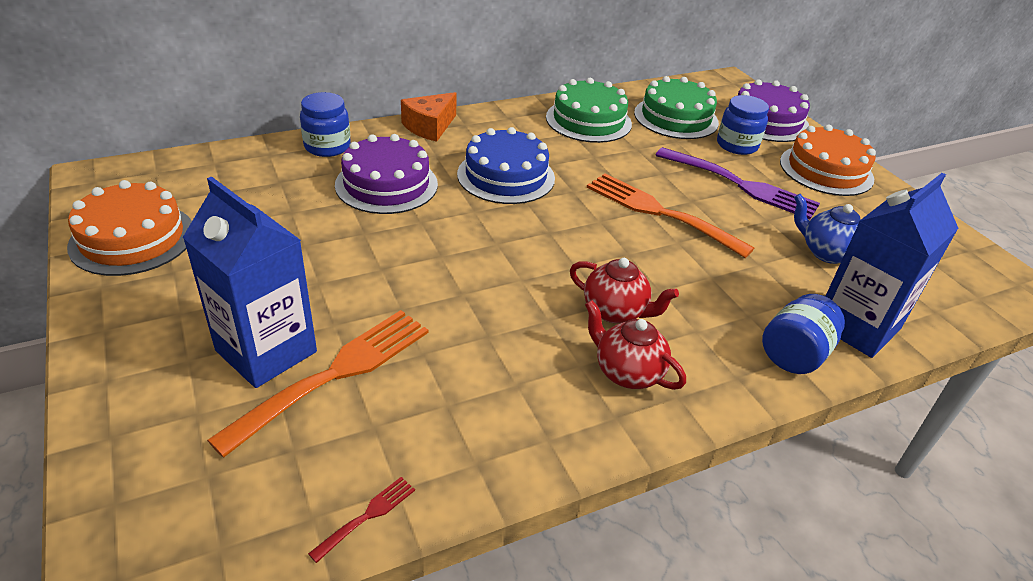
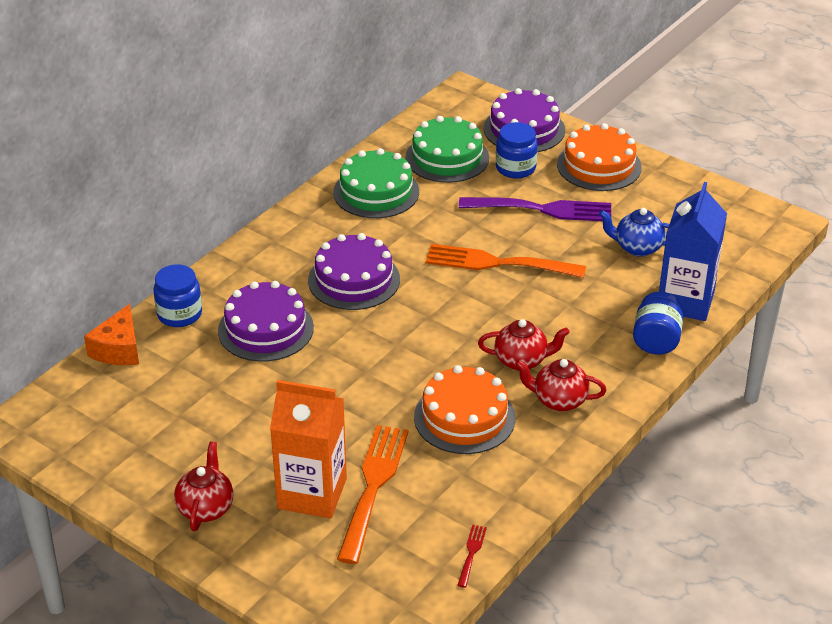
camera: 25 degrees left, 0 degrees up
orange cake [67,180,192,276] -> orange cake moved to [414,365,515,454]
blue carton [183,176,317,388] -> orange carton [270,380,347,519]
orange cheese [401,92,457,142] -> orange cheese moved to [84,304,139,365]
blue cake [457,127,555,204] -> purple cake [308,233,400,310]
none -> red teapot [174,442,234,531]

